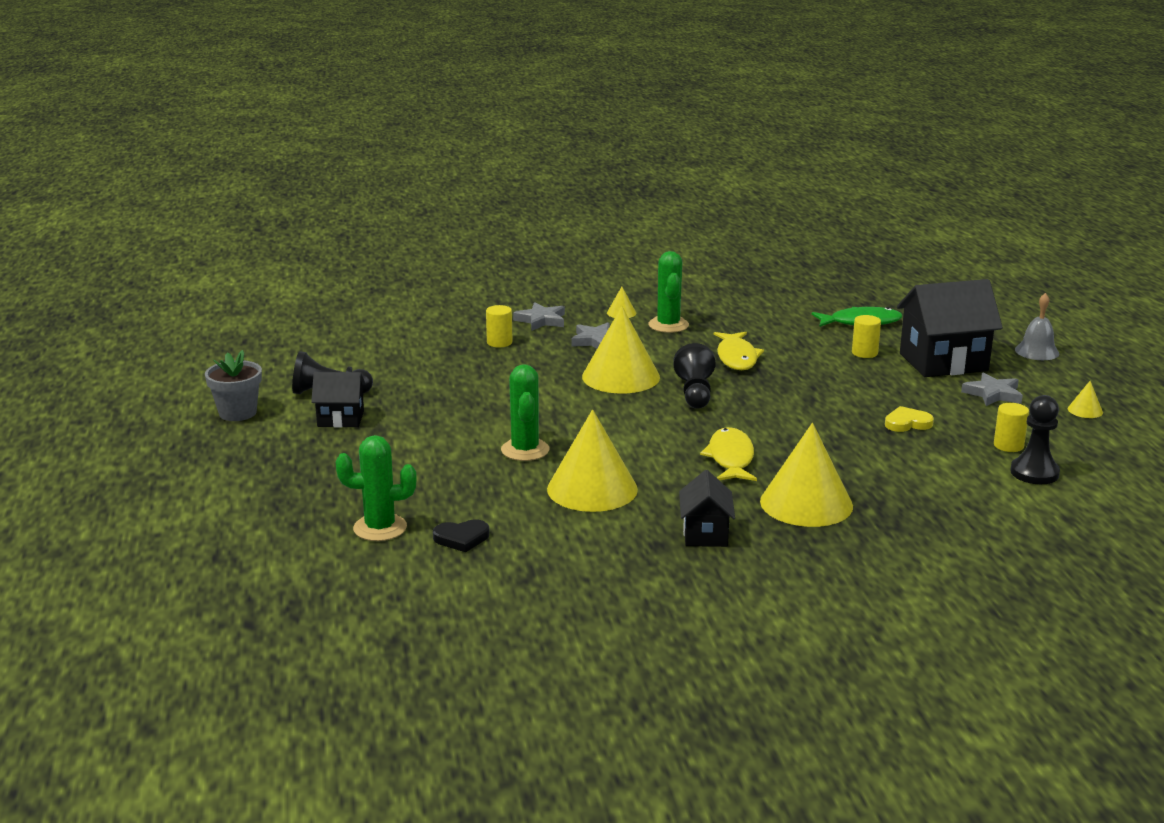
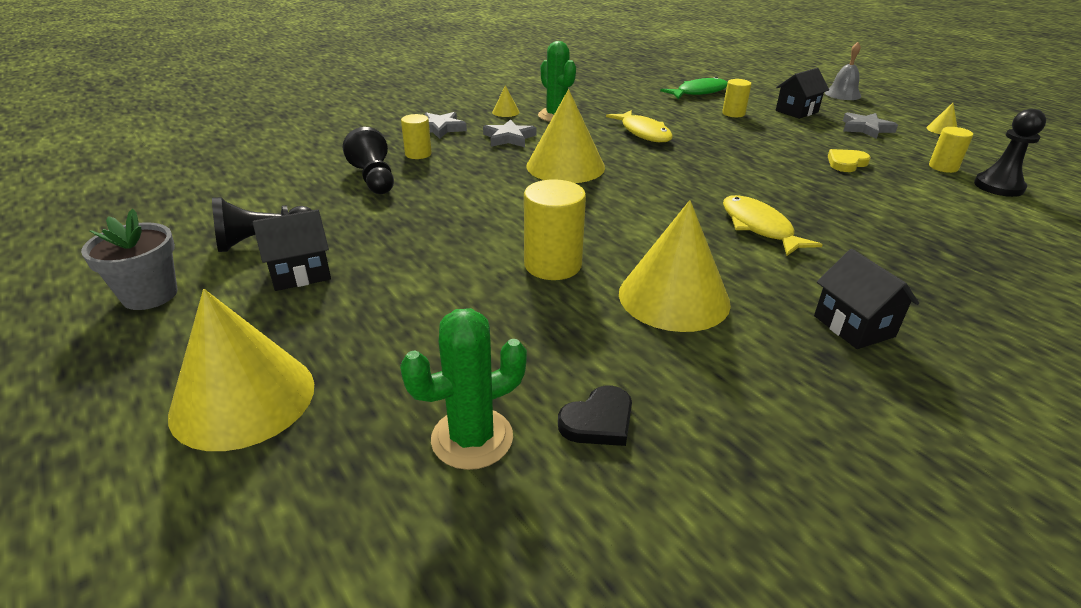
camera: 25 degrees left, 10 degrees up
green cactus [501,364,549,461] -> yellow cylinder [524,179,586,280]
black pawn [673,343,716,409] -> black pawn moved to [343,127,394,194]
yellow cone [760,423,853,527] -> yellow cone moved to [168,289,314,451]
black house [897,279,1003,377] -> black house [776,68,829,119], size x0.55

